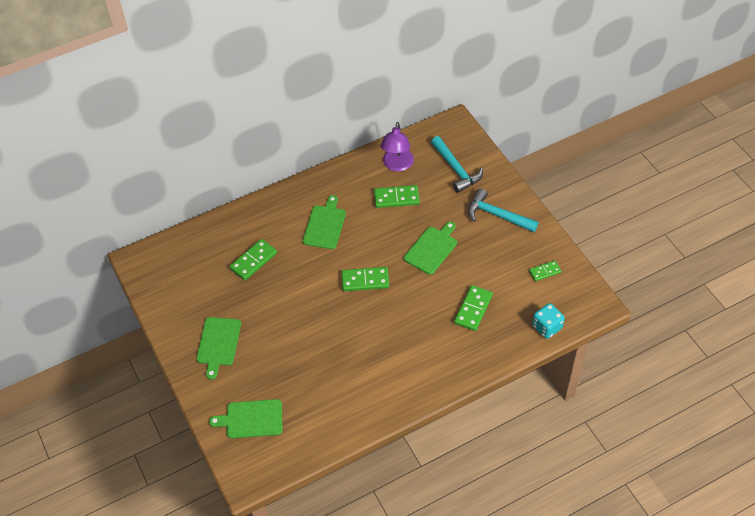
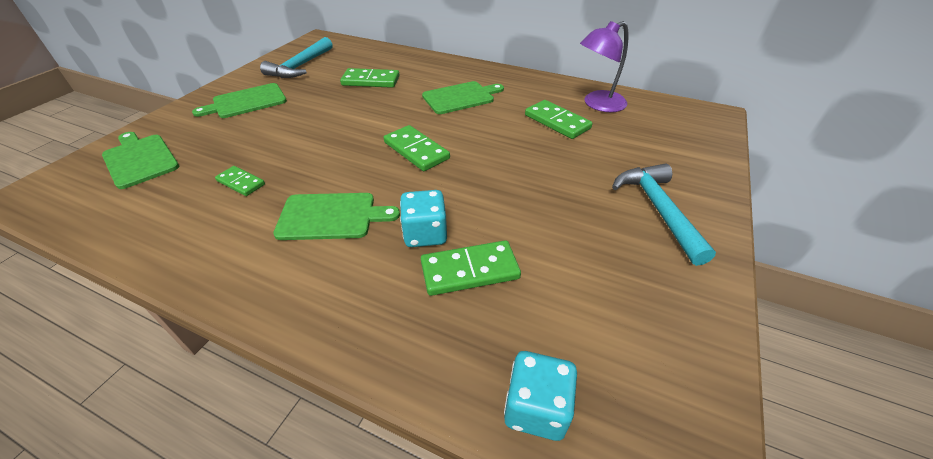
camera: 50 degrees right, 10 degrees down
green cutting board [404,222,457,275] -> green cutting board moved to [273,193,400,240]
turquoise hammer [431,136,483,193] -> turquoise hammer moved to [260,37,333,78]
green domino [529,261,561,281] -> green domino moved to [215,166,265,196]
none -> turquoise dice [400,190,447,247]

